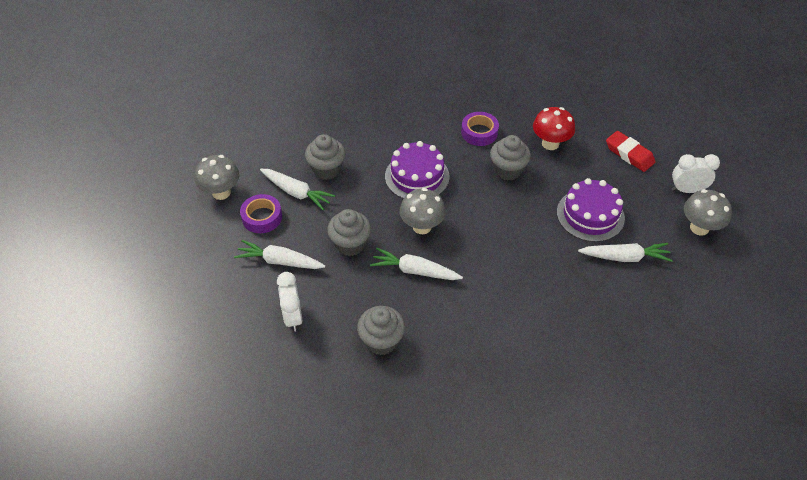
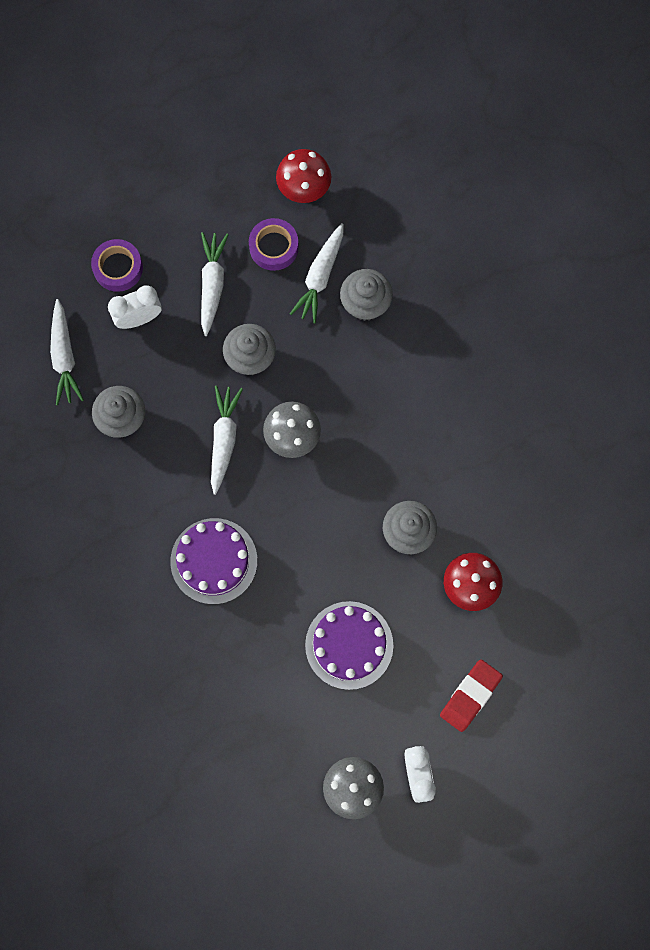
camera: 80 degrees right, 25 degrees up
grey mushroom [195,155,240,200] -> red mushroom [276,149,331,203]
purple cake [385,141,450,199] -> purple cake moved to [170,518,257,604]
purple tape [461,112,499,146] -> purple tape moved to [91,239,143,292]
white carrot [578,243,673,262] -> white carrot moved to [50,299,84,405]

